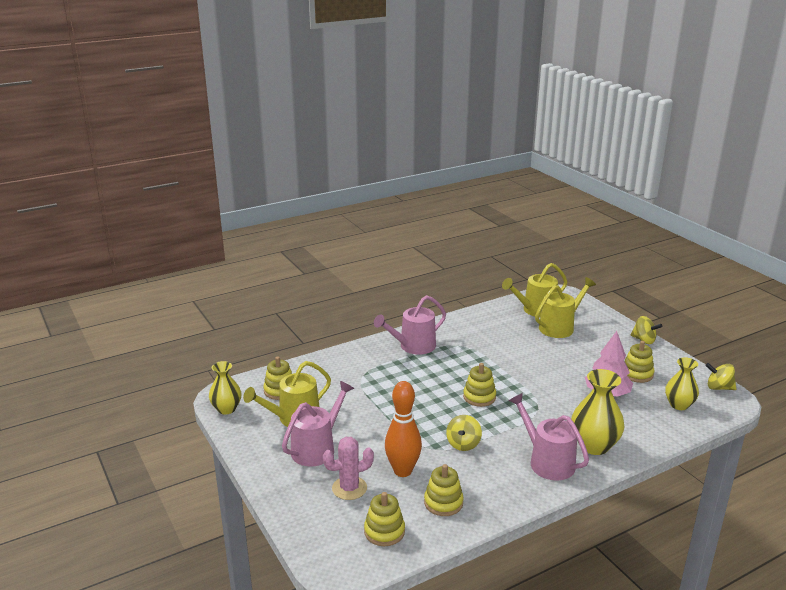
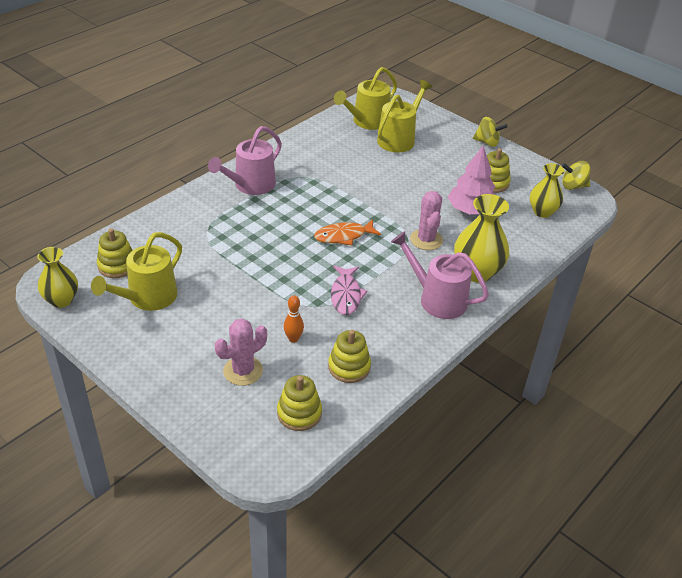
camera: 20 degrees left, 15 degrees up
pink watering can [282,381,354,467] -> none
orange bowling pin [385,381,422,477] -> orange bowling pin [284,296,304,343], size x0.50
yellow spinning top [446,415,482,451] -> pink fish [331,266,368,315]
yellow stacking toy [463,363,496,407] -> orange fish [314,219,381,245]
none -> pink cactus [410,191,443,250]

